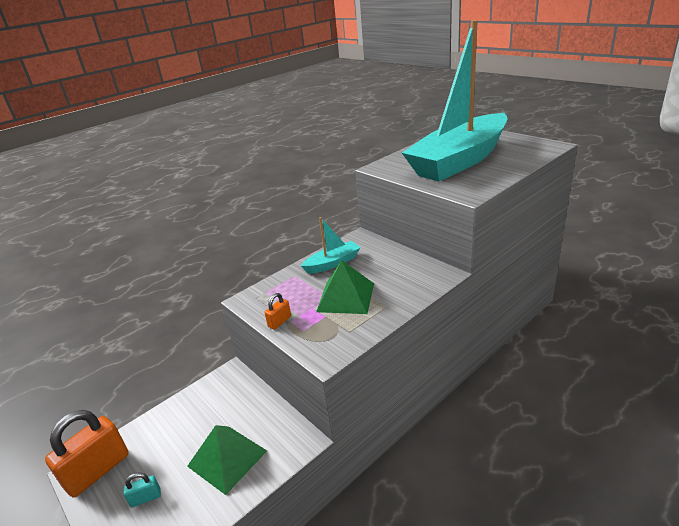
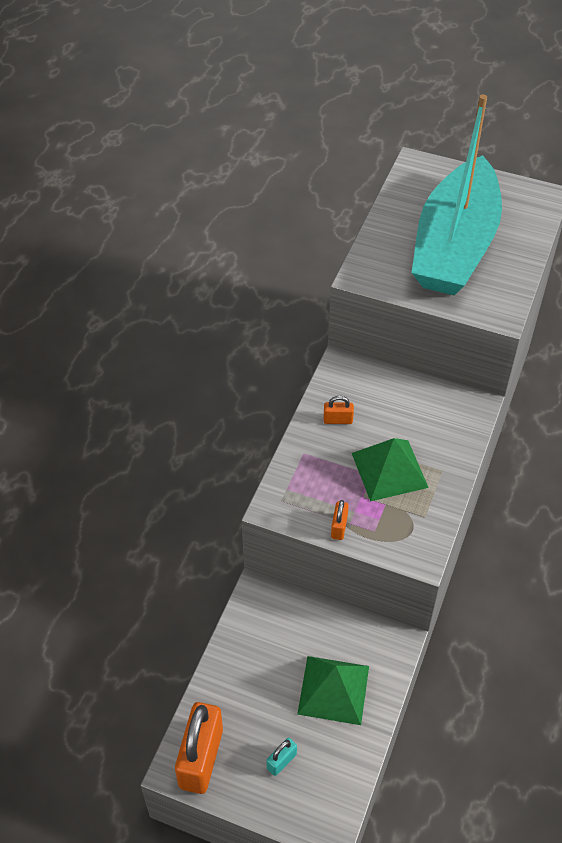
camera: 30 degrees left, 20 degrees up
turquoise boat [301,217,361,274] -> orange padlock [324,396,354,424]

